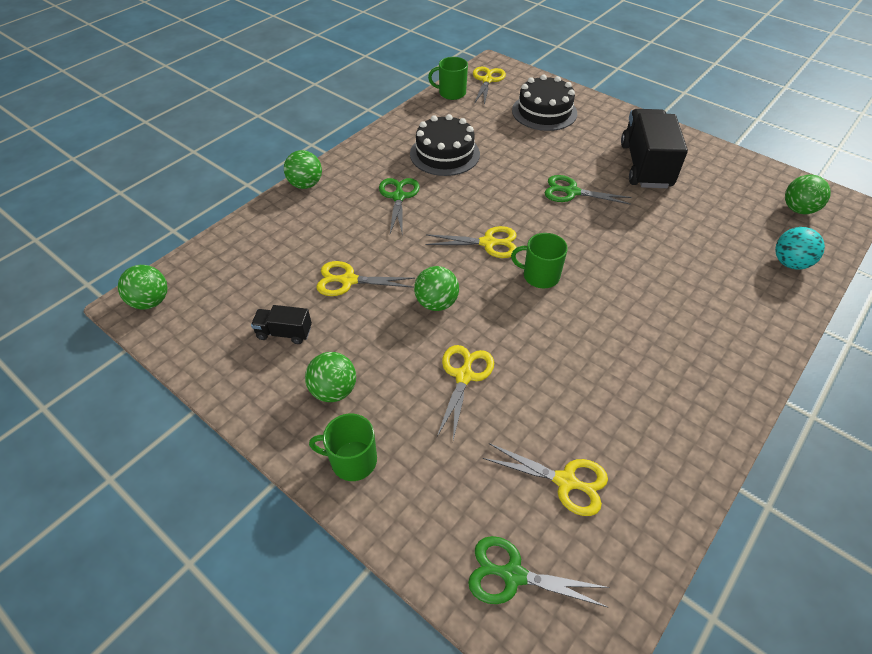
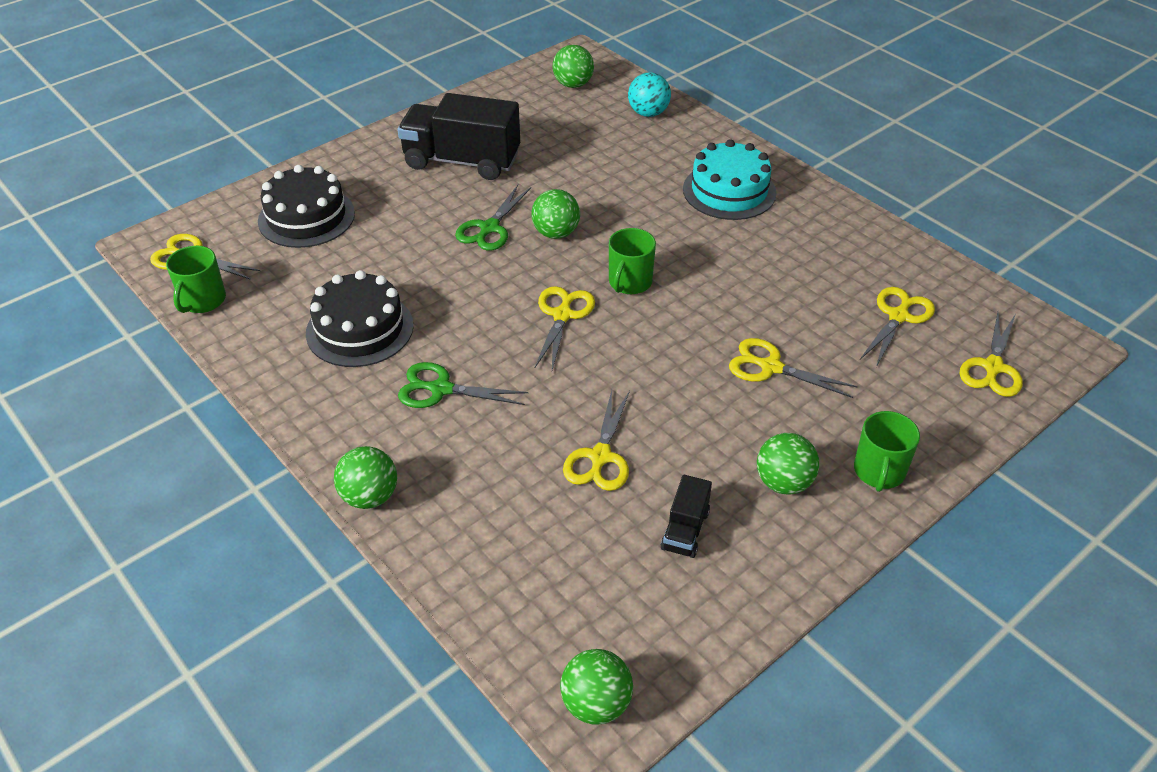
camera: 80 degrees left, 5 degrees down
green ball [414,266,459,311] -> green ball moved to [531,189,580,239]
green scissors [468,536,610,608] -> yellow scissors [960,312,1023,397]
none -> turquoise cake [683,139,777,220]

